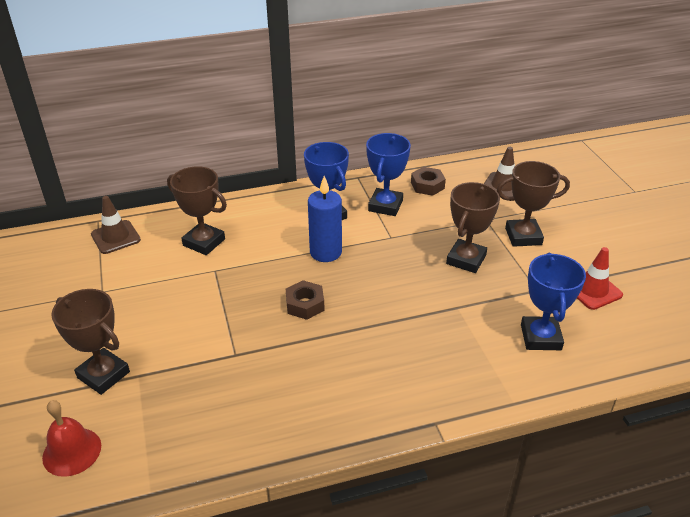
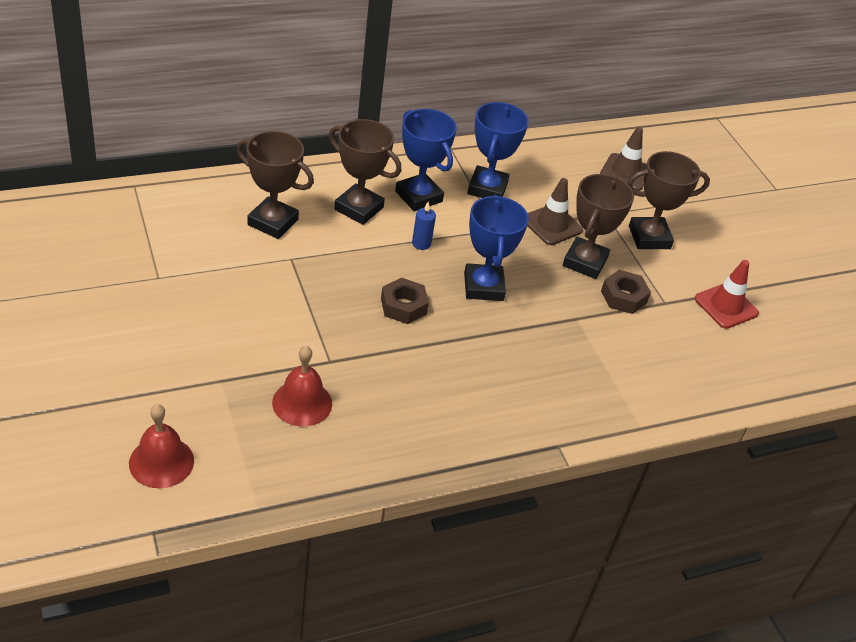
camera: 10 degrees left, 5 degrees up
brown trophy [51,289,130,395] -> brown trophy moved to [329,119,401,225]
brown traffic cone [91,196,141,254] -> brown traffic cone moved to [527,178,583,245]
blue candle [308,176,342,262] -> blue candle [412,202,436,250], size x0.50
brown nut [411,167,446,196] -> brown nut moved to [601,270,651,314]
blue trophy [521,253,586,350] -> blue trophy moved to [464,195,529,301]
none -> red bell [272,346,332,426]

